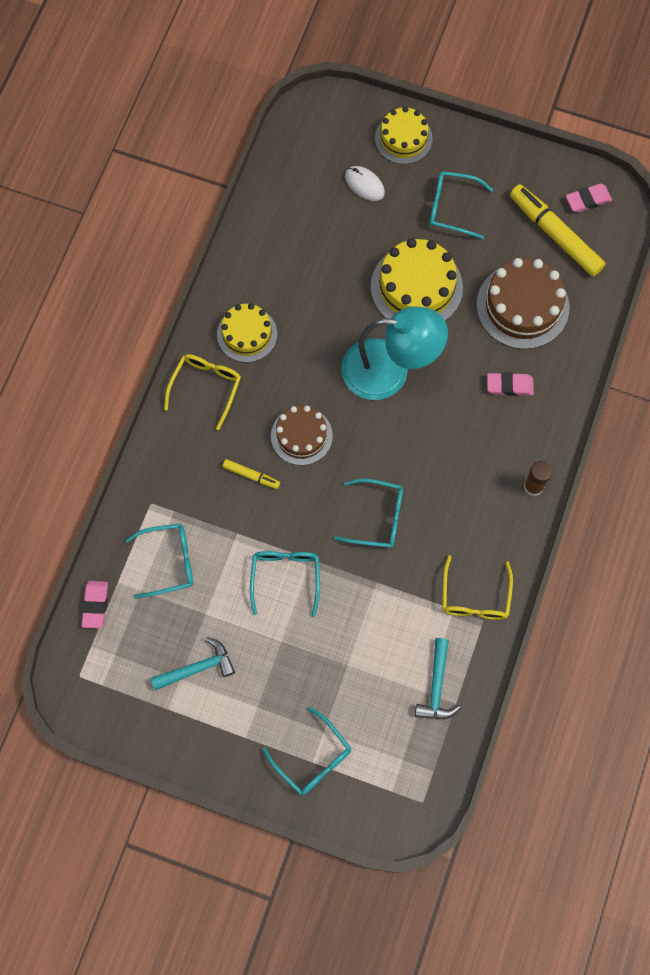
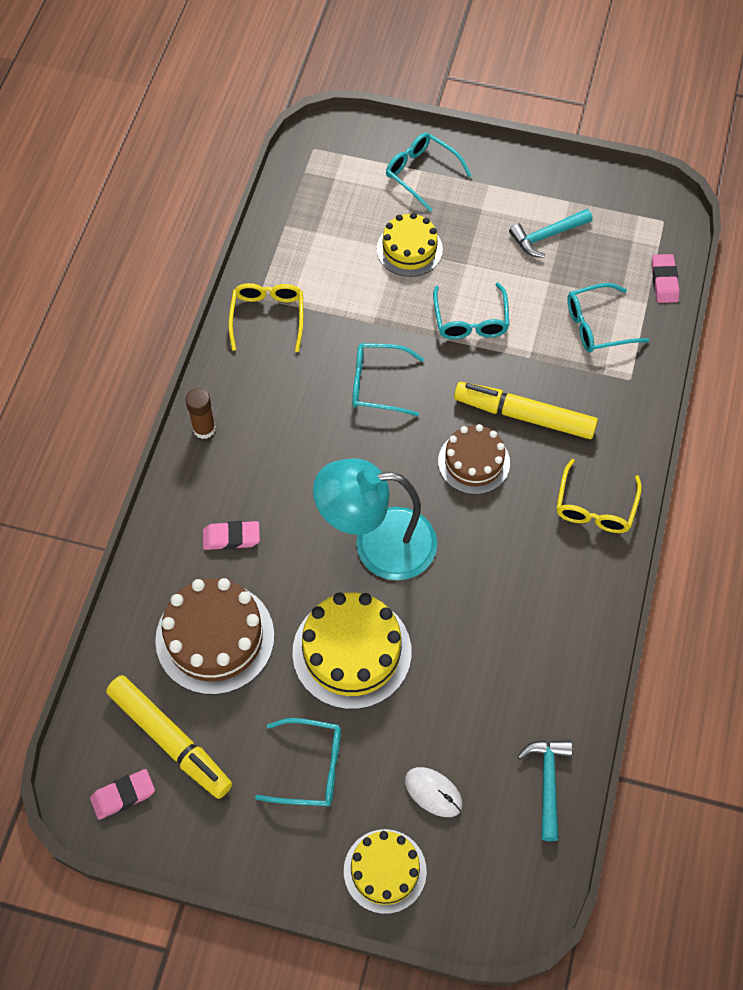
camera: 175 degrees right, 10 degrees down
yellow cake [217,303,277,362] -> yellow cake moved to [377,213,443,277]
yellow marker [223,459,280,489] -> yellow marker [454,382,598,439], size x2.11
turquoise hammer [415,638,461,720] -> turquoise hammer moved to [517,740,572,841]

